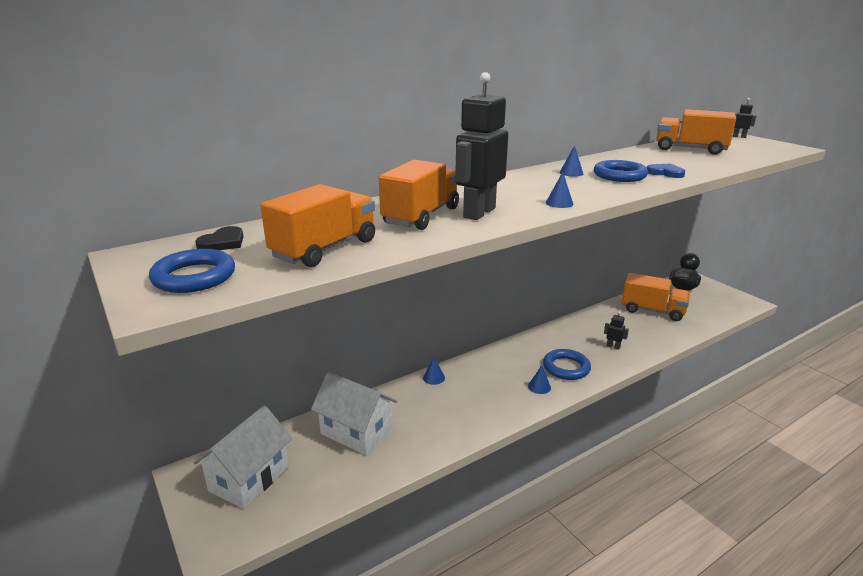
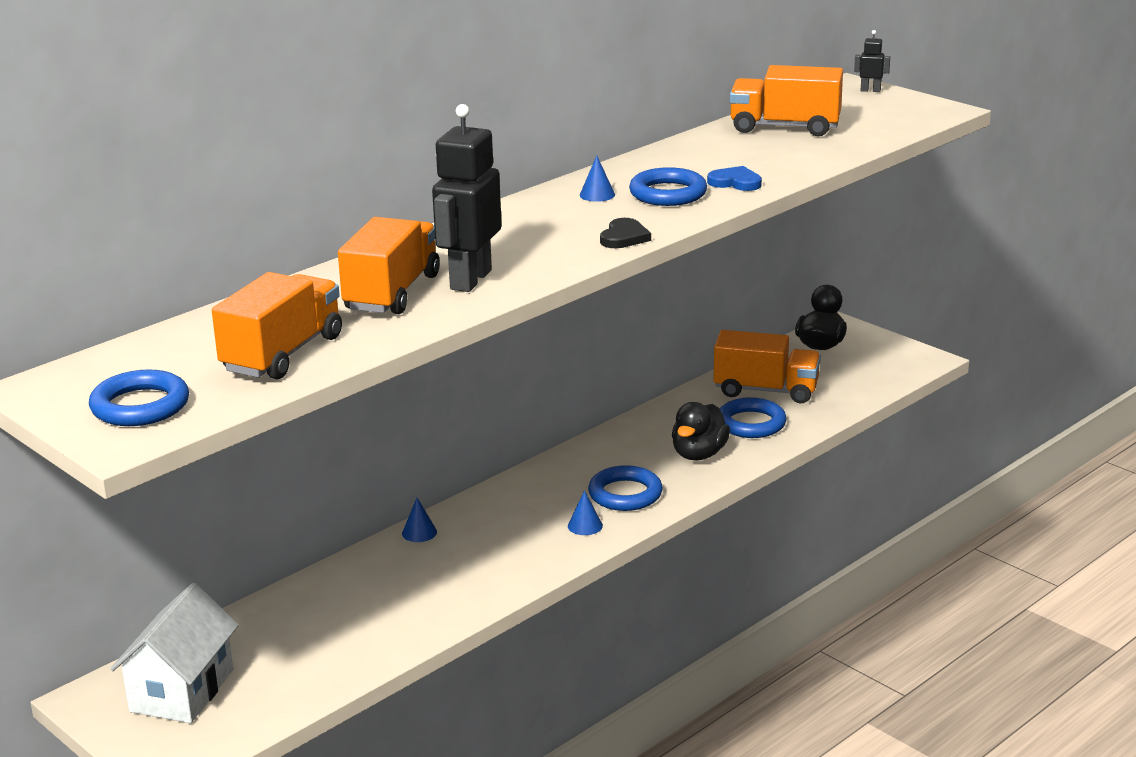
camera: 10 degrees left, 0 degrees up
black heart [195,226,243,250] -> black heart moved to [600,218,651,248]
white house [311,372,398,455] -> none
blue cone [546,172,573,208] -> none
black robot [604,311,629,349] -> black duck [672,402,730,460]
none -> blue ring [720,397,787,438]

